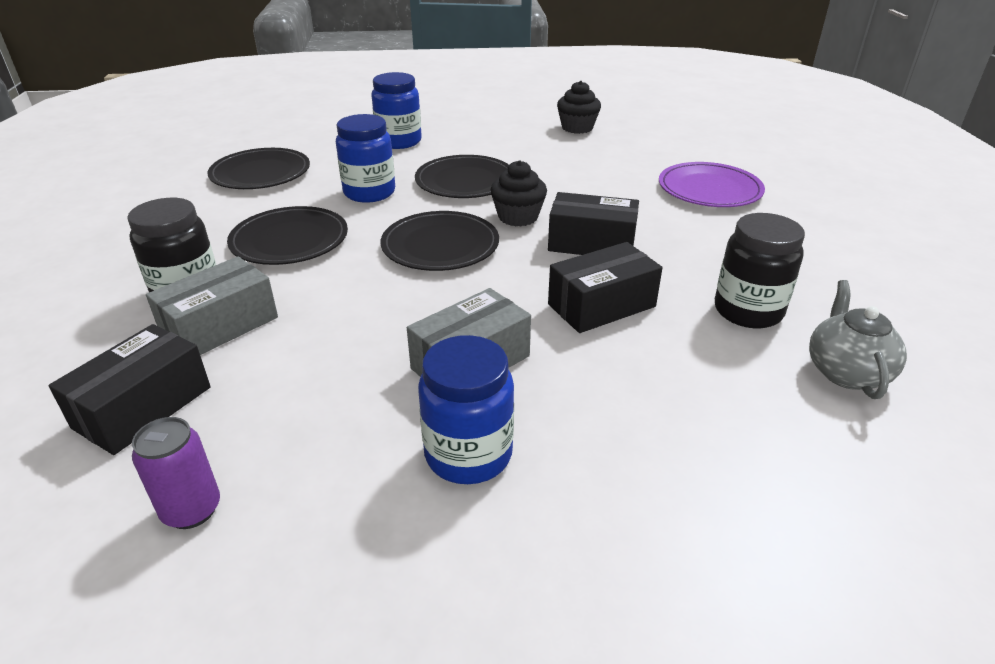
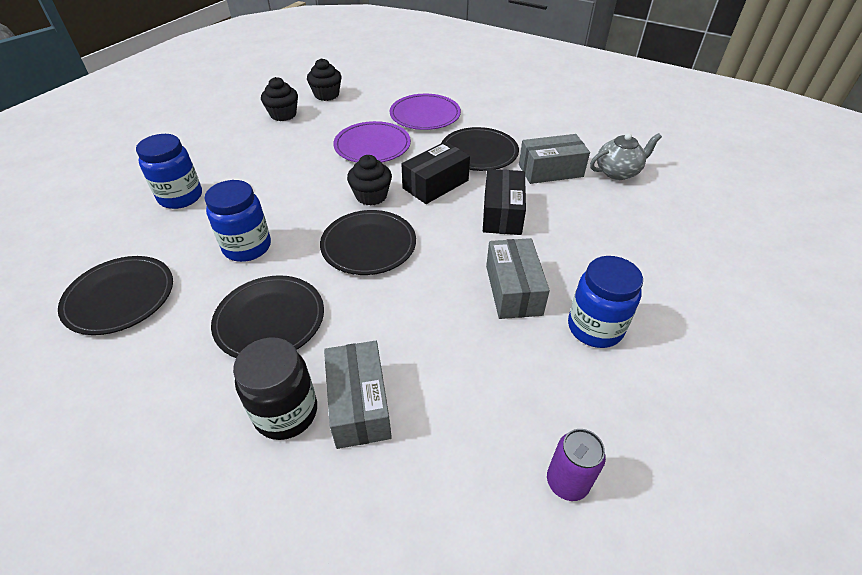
camera: 55 degrees left, 10 degrees up
black box [49,324,210,455] -> none
black plate [415,155,509,198] -> black plate moved to [442,127,519,171]
black jar [715,213,805,328] -> grey box [519,134,590,184]
grey teapot [809,280,907,399] -> grey teapot turned 120 degrees clockwise [590,133,662,180]
none -> black cupcake [307,58,342,101]
none -> purple plate [333,121,411,163]

